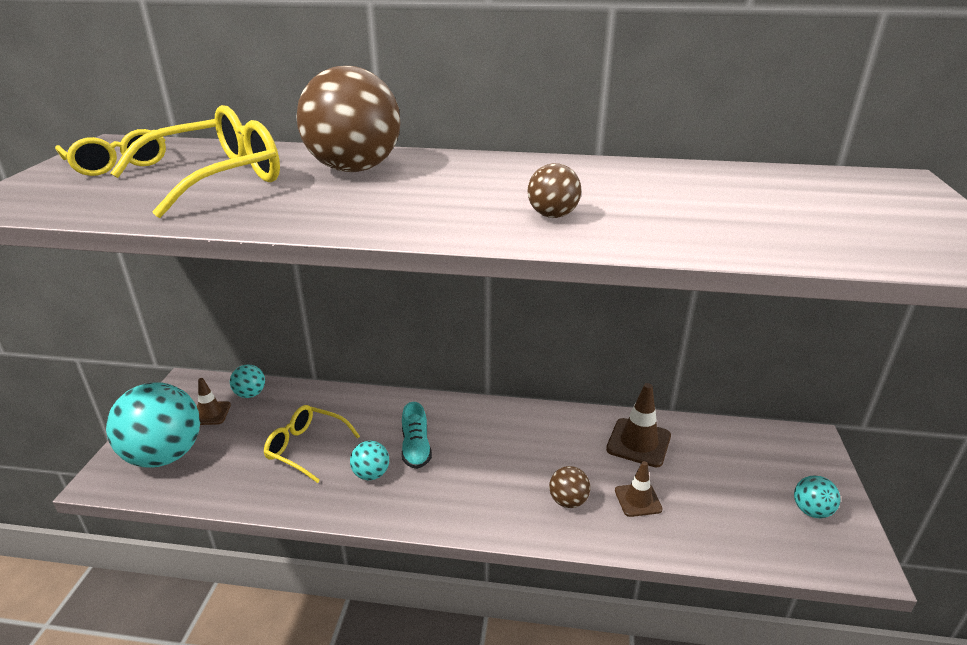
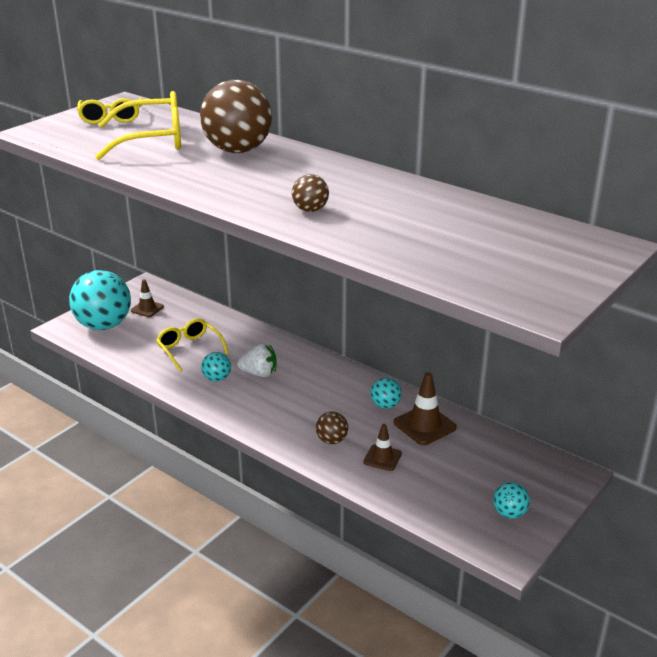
camera: 30 degrees right, 0 degrees up
turquoise ball [230,364,265,398] -> turquoise ball moved to [371,378,402,409]
turquoise shoe [402,402,432,469] -> white strawberry [237,343,277,377]

